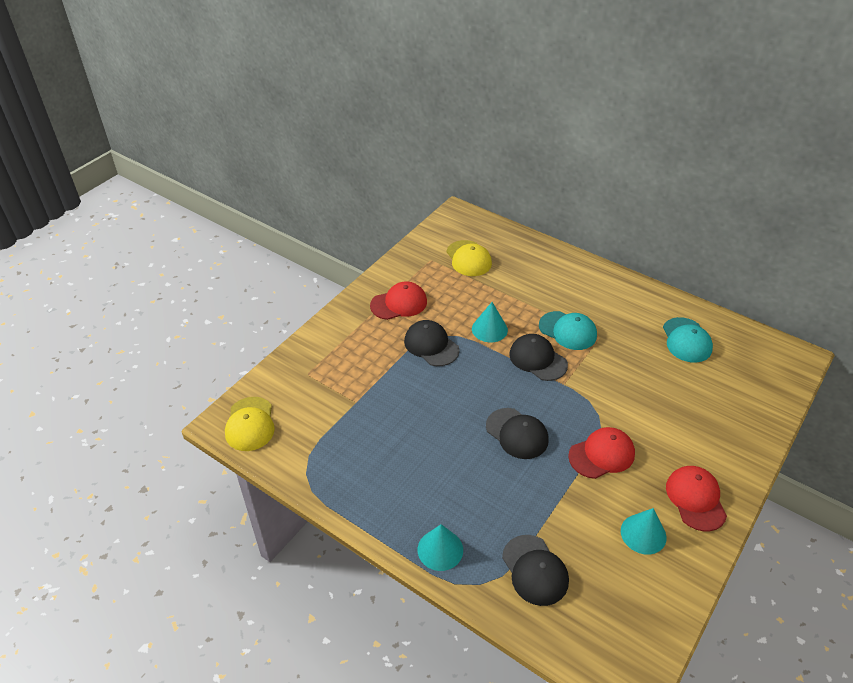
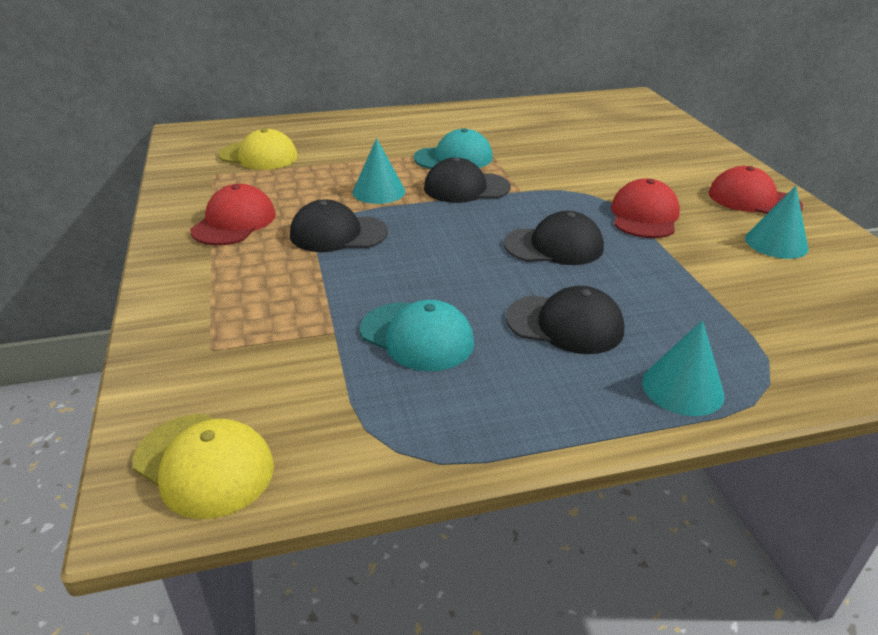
camera: 50 degrees left, 10 degrees down
black cap [502,535,569,606] -> black cap moved to [506,286,624,354]
turquoise cap [663,317,713,363] -> turquoise cap moved to [360,300,474,371]

